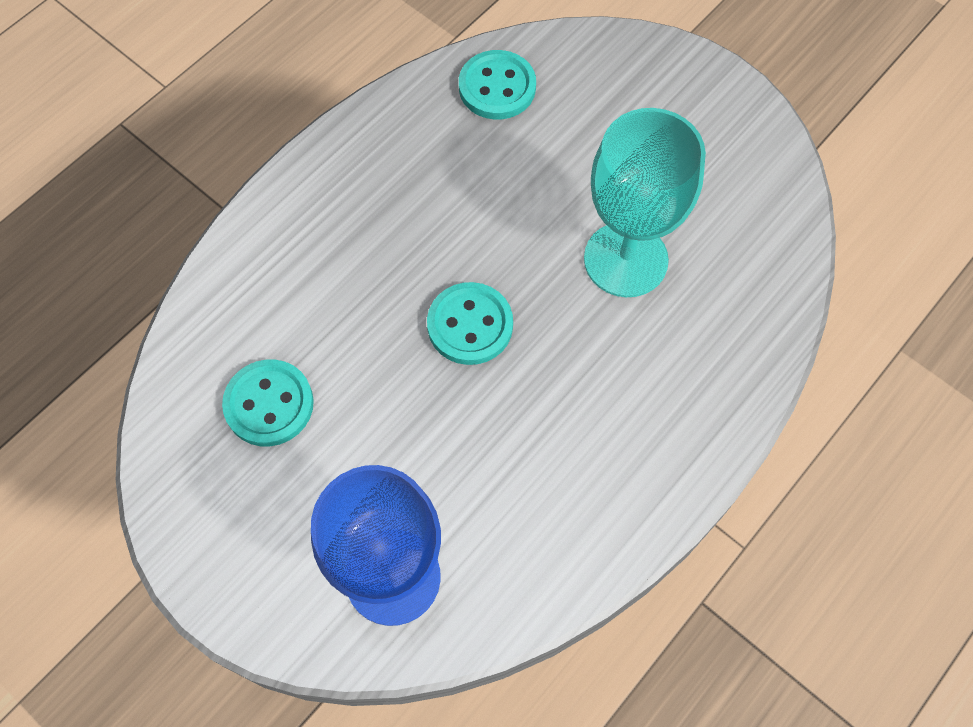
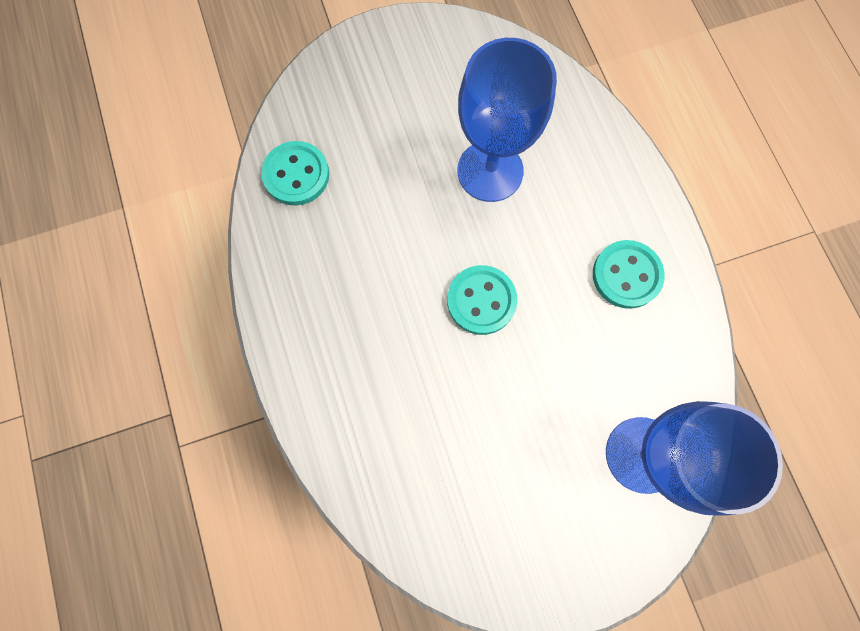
camera: 60 degrees left, 10 degrees up
turquoise button [222,360,314,446] -> turquoise button moved to [593,240,665,309]
turquoise goblet [584,108,706,297] -> blue goblet [458,38,557,202]

